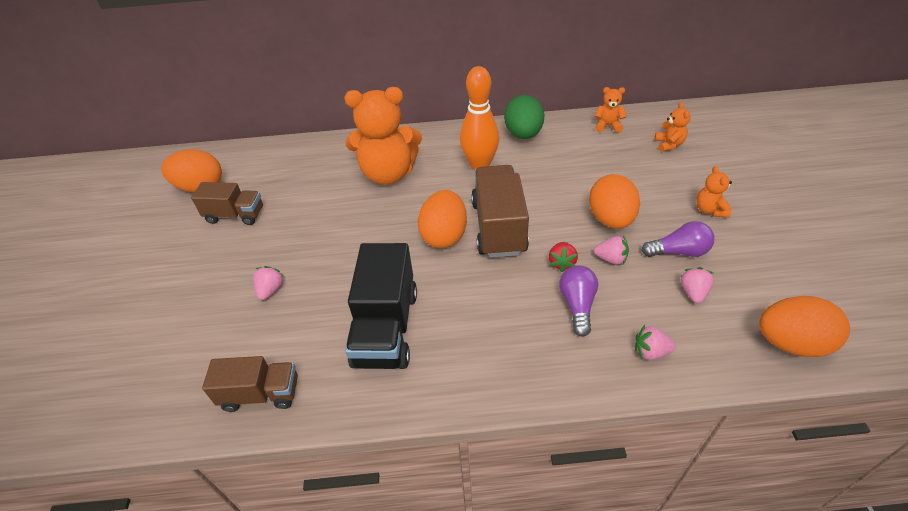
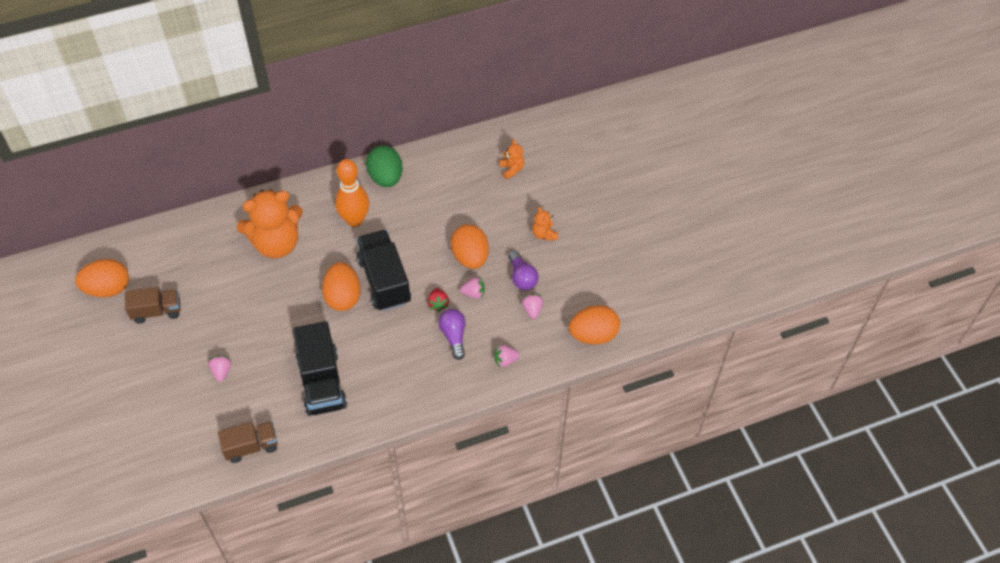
camera: 20 degrees left, 10 degrees up
brown truck [471,165,529,258] -> black truck [356,230,411,311]
orange teddy bear [595,87,627,133] -> none
purple light bulb [642,221,715,257] -> purple light bulb turned 90 degrees clockwise [508,251,539,290]

